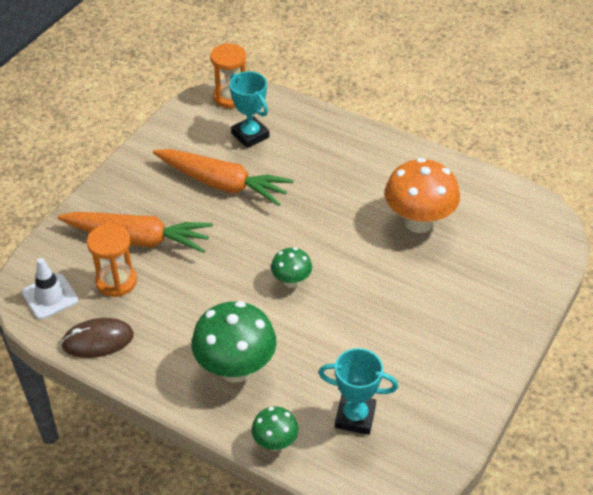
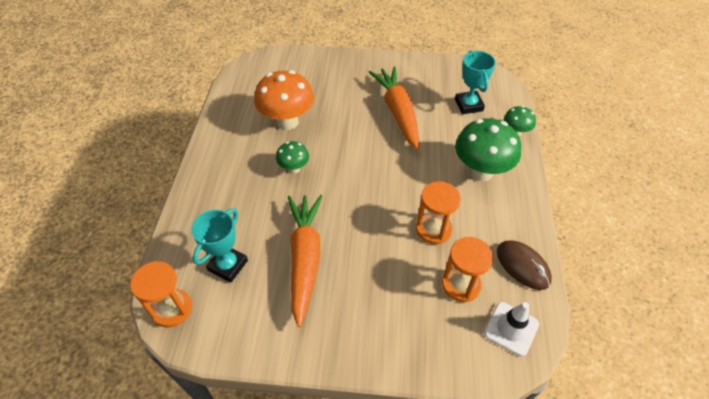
camera: 115 degrees left, 5 degrees up
orange carrot [57,212,213,253] -> orange carrot moved to [369,66,419,150]
green mushroom [271,247,312,288] -> green mushroom moved to [276,141,309,174]
none -> orange hourglass [416,181,461,244]

